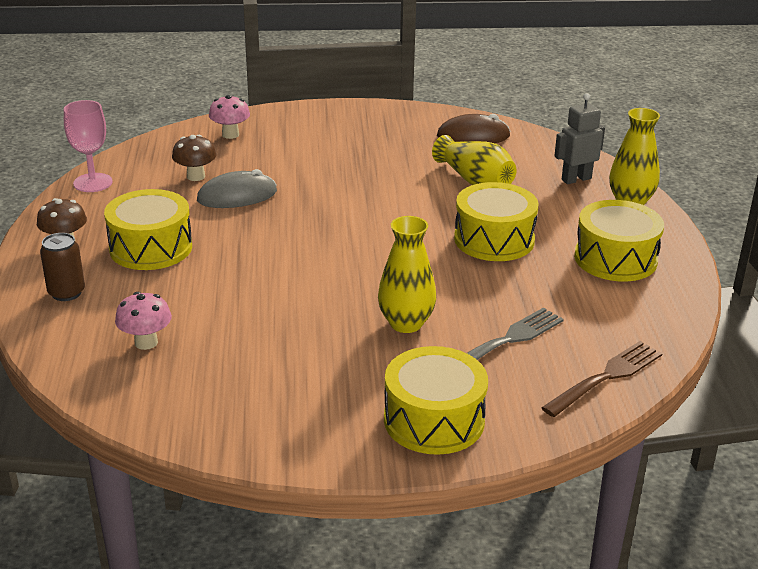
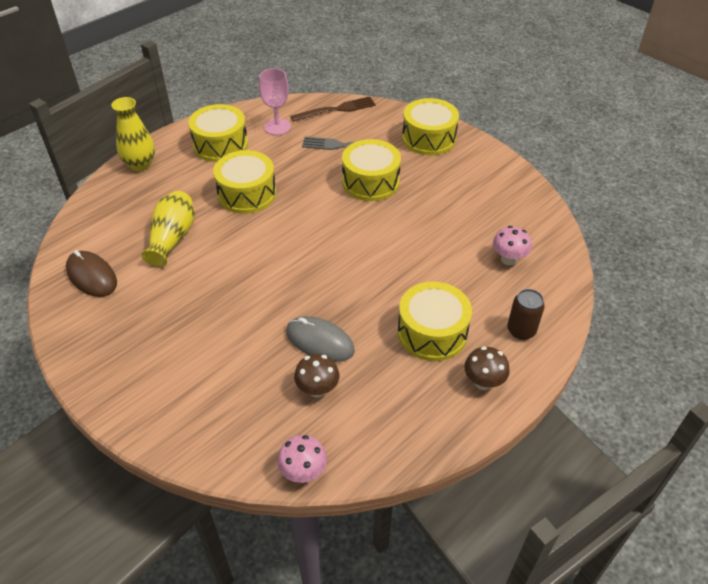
camera: 130 degrees left, 15 degrees up
pink goblet [64,100,113,192] -> pink goblet moved to [259,68,291,135]
pink mushroom [209,95,250,139] -> pink mushroom moved to [277,435,327,483]
yellow vase [378,216,436,333] -> yellow drum [342,139,401,201]
brown fork [541,341,663,417] -> brown fork turned 150 degrees clockwise [290,96,376,122]
grey robot [554,93,605,184] -> none

